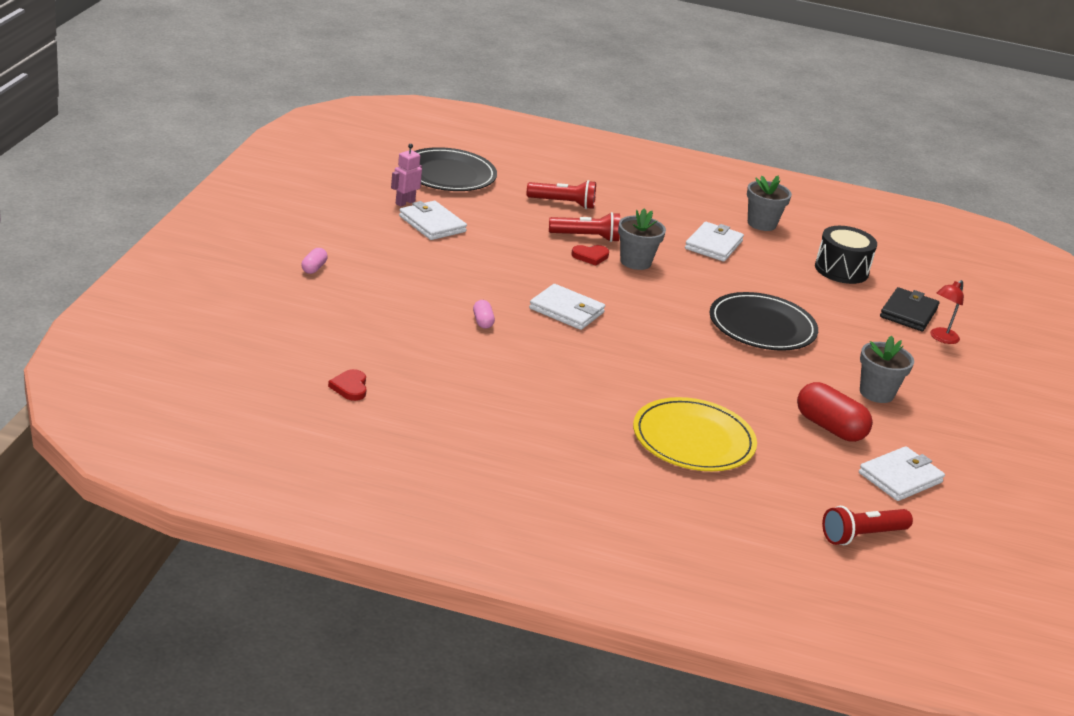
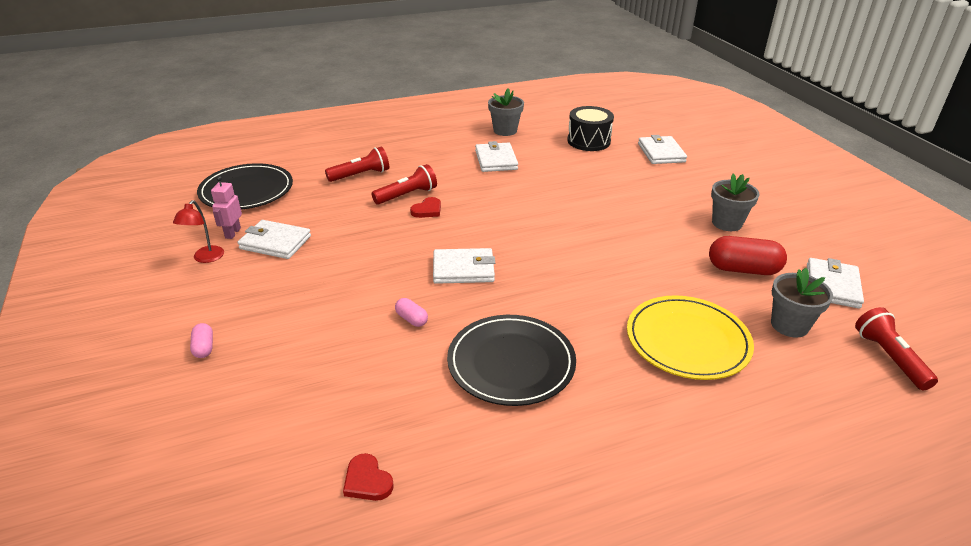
camera: 30 degrees left, 5 degrees up
grey flower pot [618,208,666,270] -> grey flower pot moved to [771,268,833,338]
black plate [710,292,818,351] -> black plate moved to [447,315,576,406]
red flashlight [822,506,913,545] -> red flashlight turned 135 degrees clockwise [855,307,938,391]
black wallet [880,287,939,331] -> white wallet [638,135,687,164]
red lamp [930,280,964,344] -> red lamp moved to [173,200,224,263]

